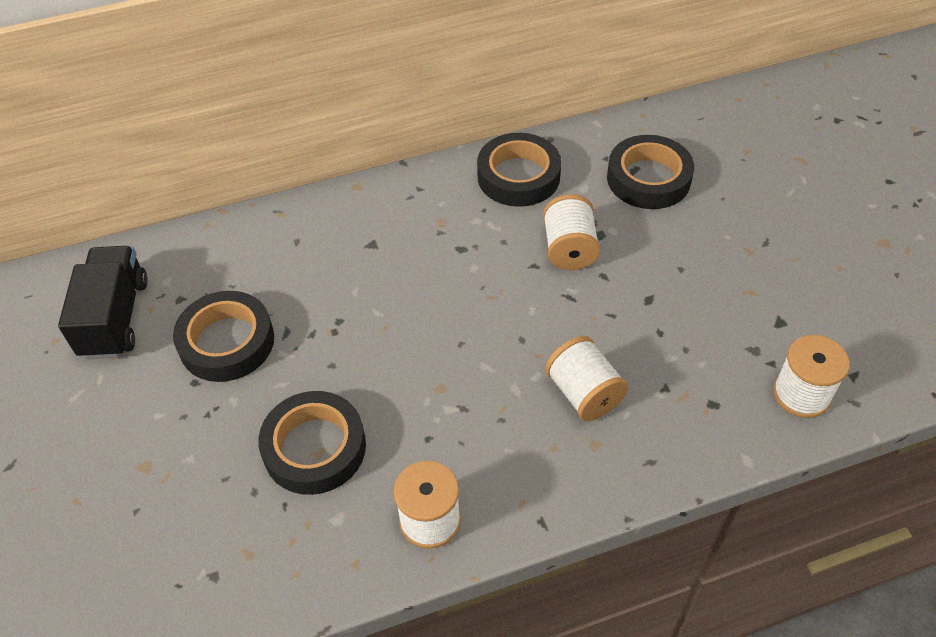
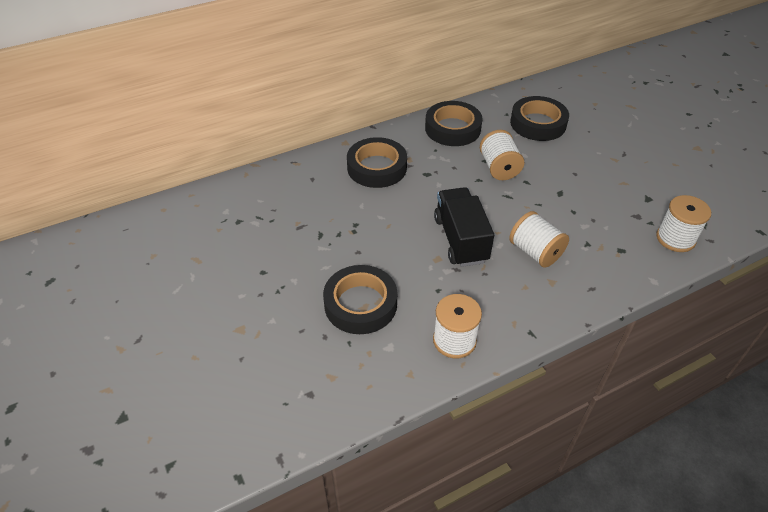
camera: 10 degrees left, 5 degrees down
black truck [58,246,148,359] -> black truck moved to [434,187,494,267]
black tape [173,291,274,382] -> black tape moved to [347,137,407,188]

